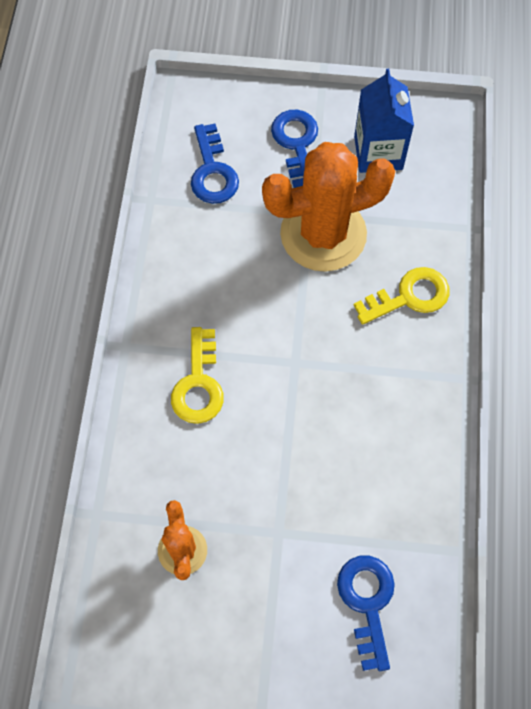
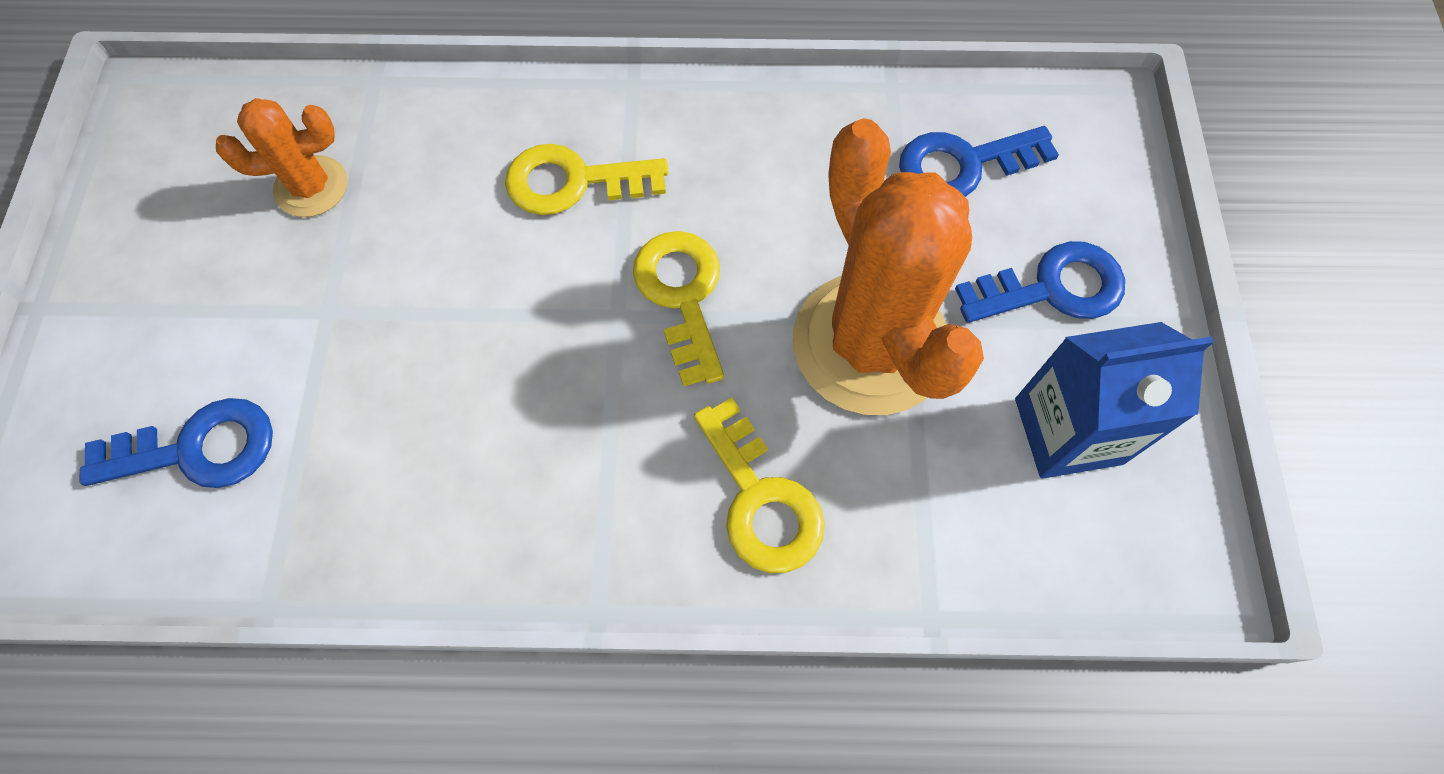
camera: 85 degrees right, 0 degrees up
none -> yellow key [633,231,724,387]

